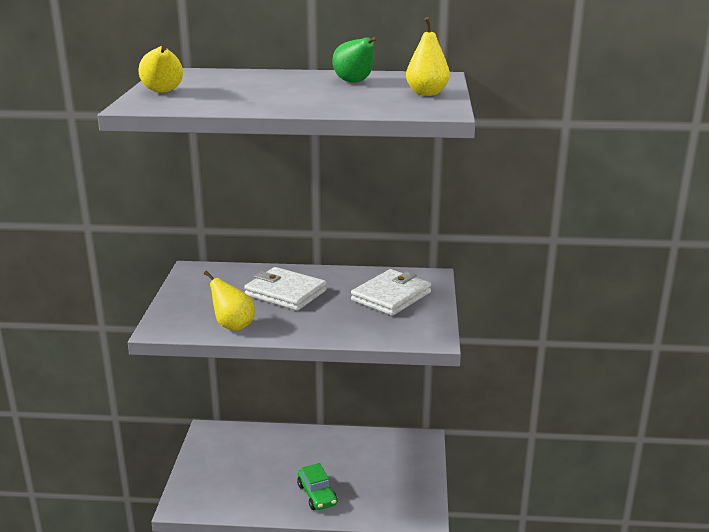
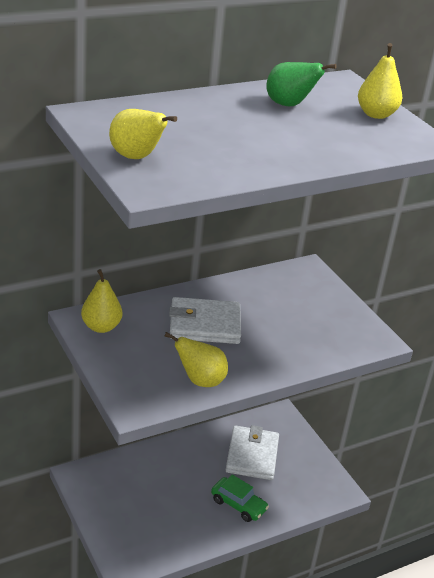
camera: 35 degrees left, 10 degrees up
white wallet [351,269,431,316] -> white wallet moved to [226,425,279,480]
none -> yellow pear [81,269,122,333]

